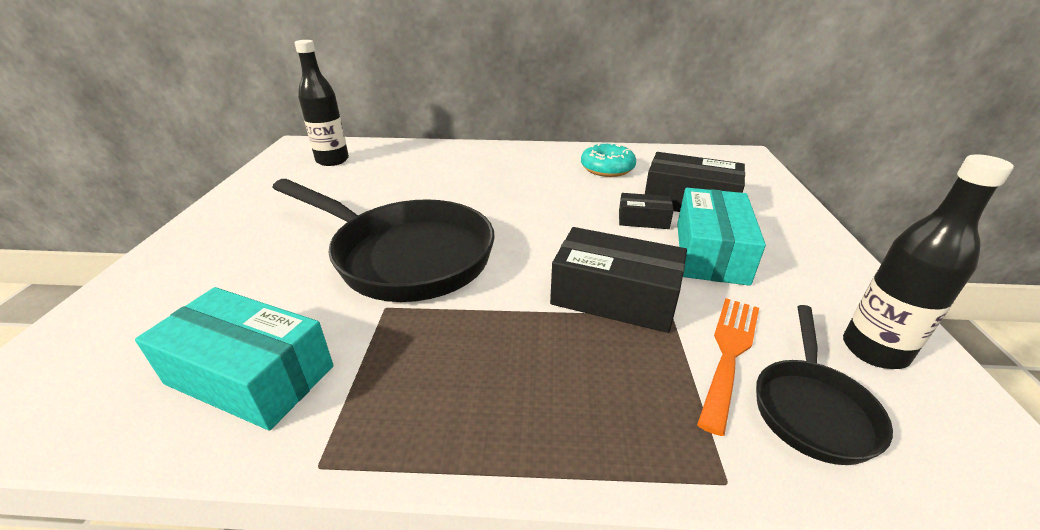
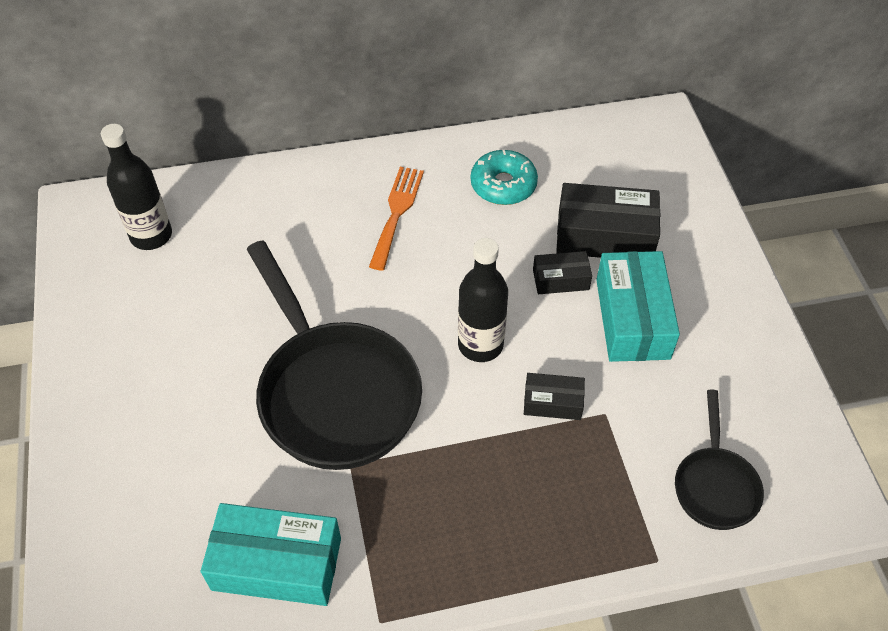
camera: 15 degrees left, 20 degrees up
black pan [272,179,495,302] -> black pan turned 45 degrees clockwise [247,240,422,470]
black box [550,227,687,333] -> black box [524,373,585,420], size x0.54
orange fork [697,298,759,436] -> orange fork moved to [369,167,424,271]
black bottle [843,155,1014,369] -> black bottle moved to [458,238,508,362]

